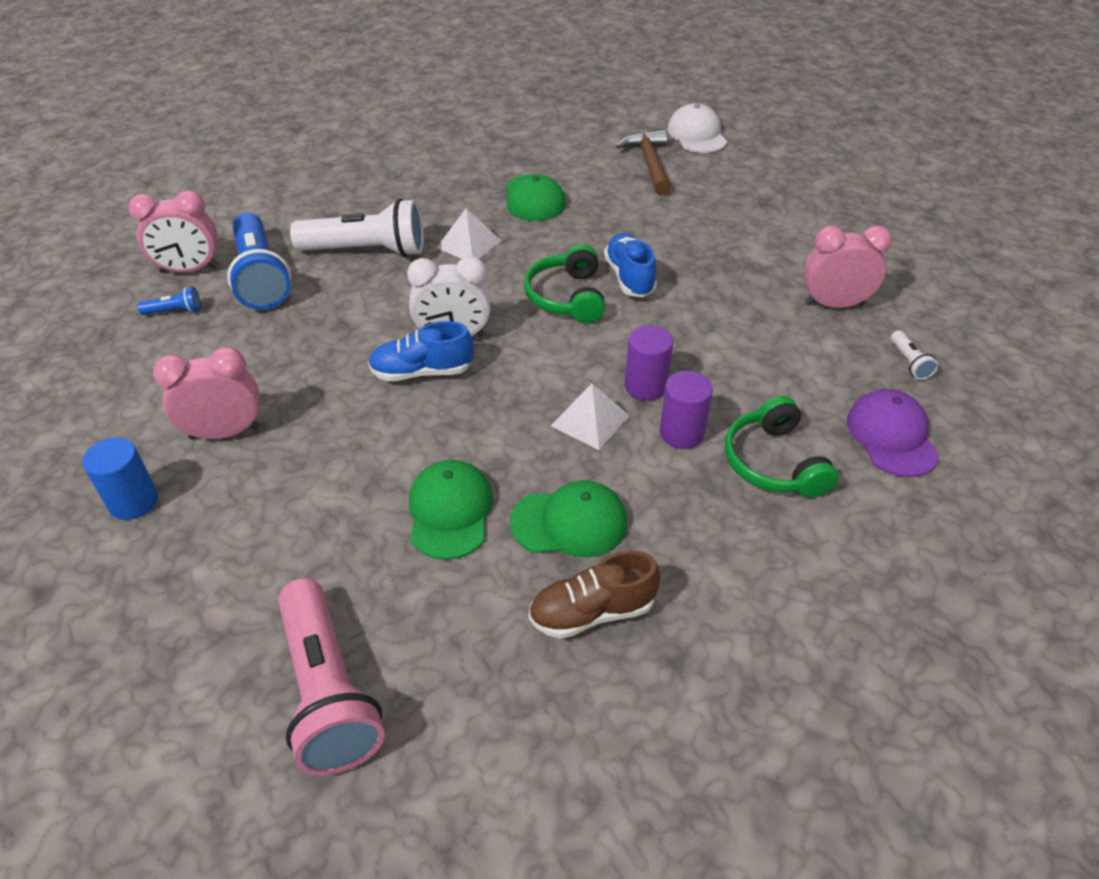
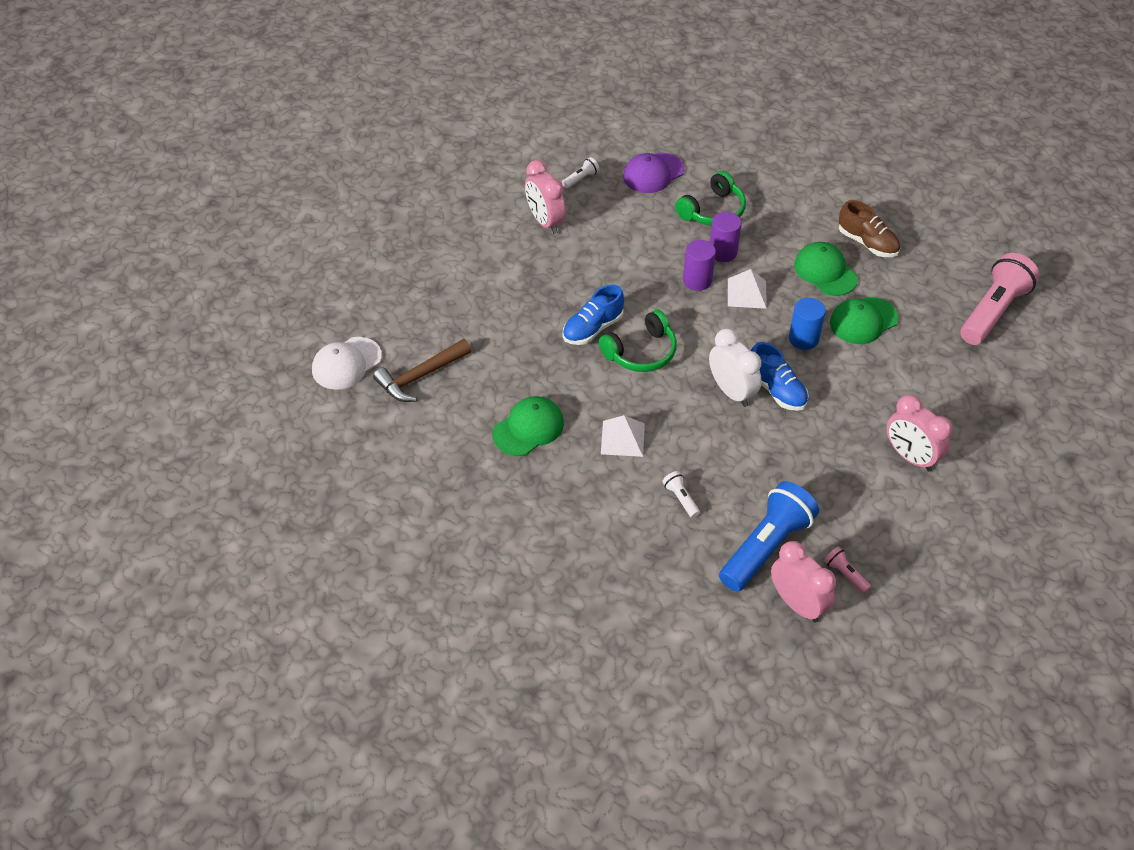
camera: 120 degrees left, 5 degrees up
blue cylinder [82,437,158,520] -> blue cylinder moved to [789,298,826,350]
blue flashlight [137,287,201,315] -> pink flashlight [824,547,871,593]
white flashlight [290,199,424,257] -> white flashlight [662,471,700,518], size x0.42

